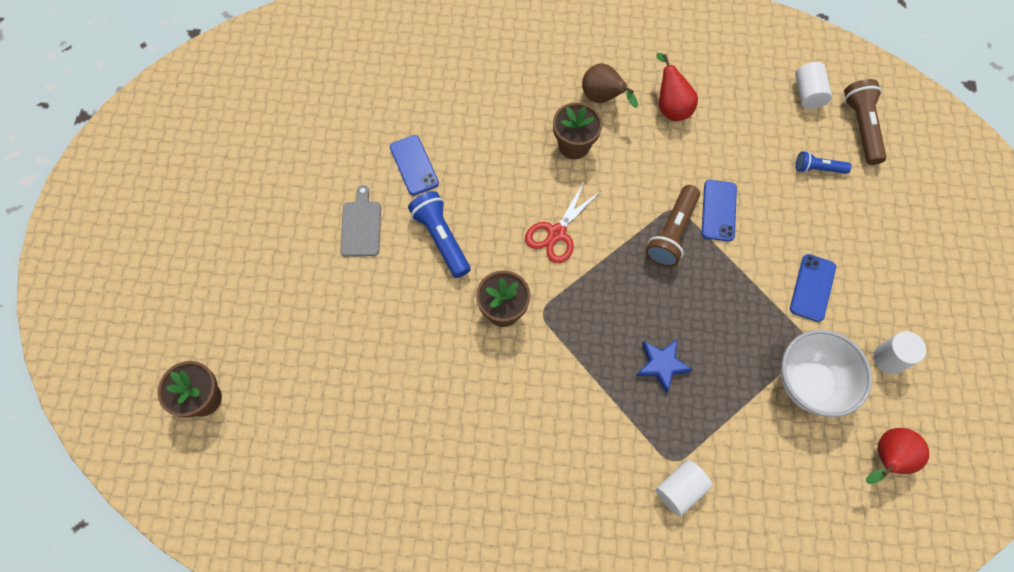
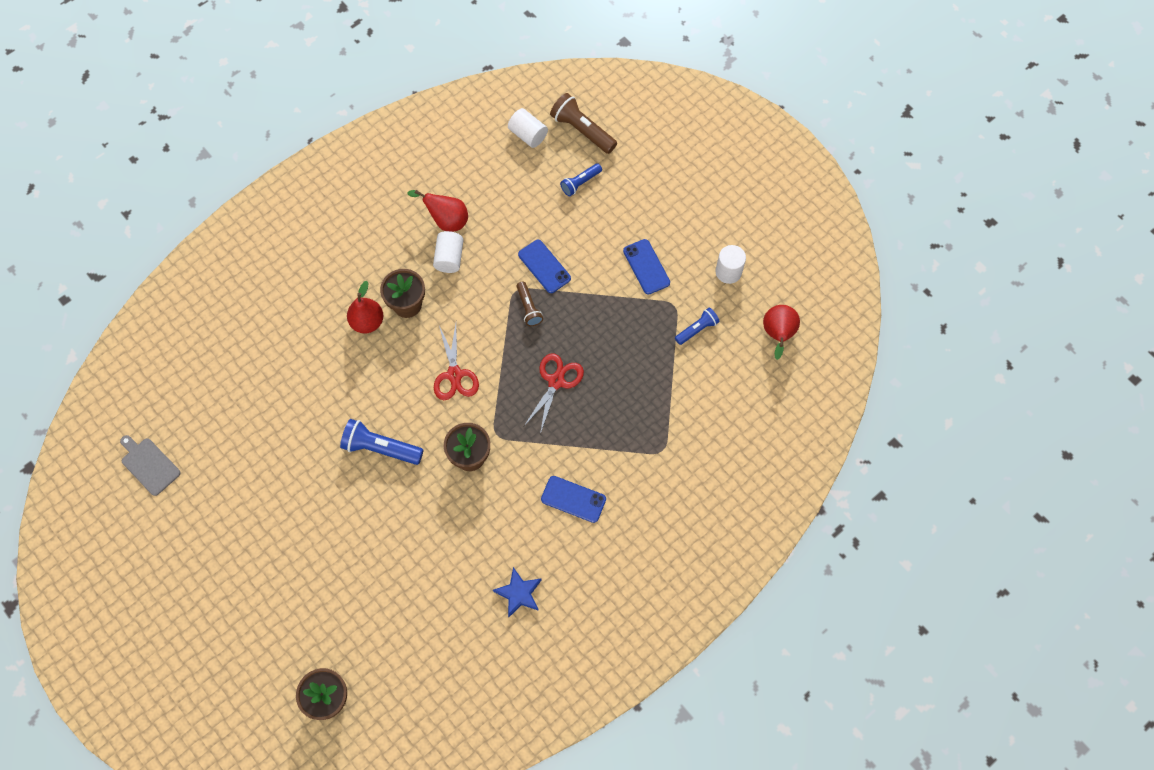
camera: 45 degrees left, 0 degrees up
grey cutting board [340,185,381,257] -> grey cutting board moved to [120,435,181,496]
blue phone [390,135,439,196] -> blue phone moved to [541,476,606,523]
brown pear [582,63,638,108] -> none
blue star [636,339,693,393] -> blue star moved to [493,567,541,617]
brown flashlight [645,185,700,267] -> brown flashlight [516,281,543,326], size x0.61
white cylinder [656,460,712,516] -> white cylinder moved to [433,231,464,273]
white bowl [781,330,872,417] -> blue flashlight [675,308,720,345]
none -> red pear [347,281,384,334]
none -> red scissors [524,354,584,434]

